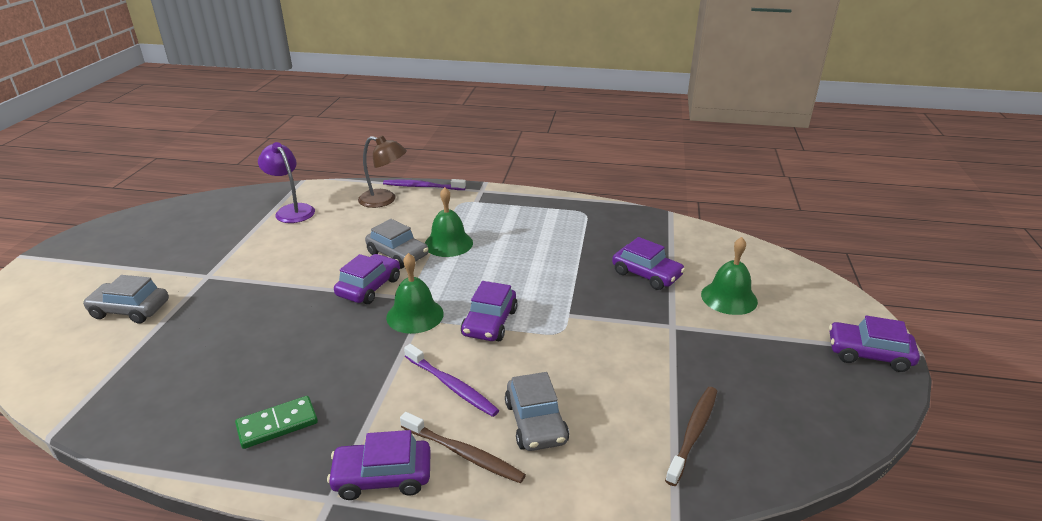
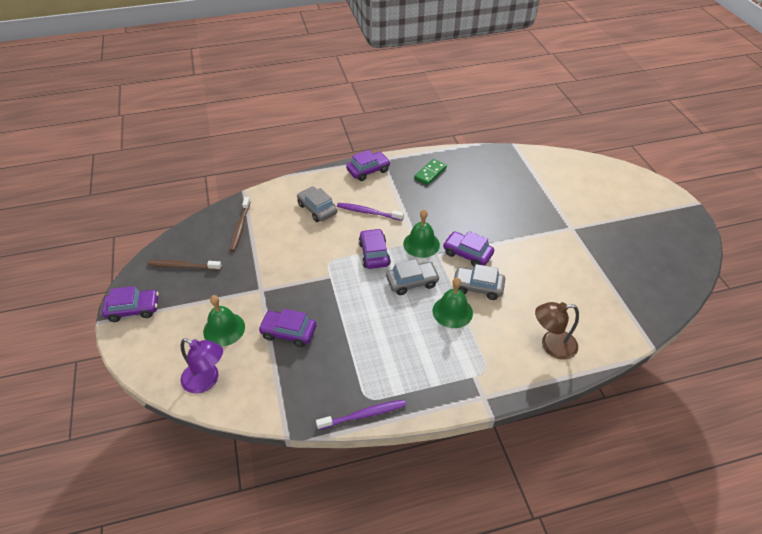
camera: 155 degrees right, 15 degrees up
grey car [83,275,169,324] -> grey car moved to [386,259,440,295]
purple lamp [258,142,315,223] -> purple lamp moved to [181,339,223,394]
purple car [334,254,400,304] -> purple car turned 120 degrees clockwise [443,231,494,267]
purple toothbrush [383,179,466,190] -> purple toothbrush moved to [316,400,406,430]
brown toothbrush [400,412,526,483] -> brown toothbrush moved to [147,260,222,270]

